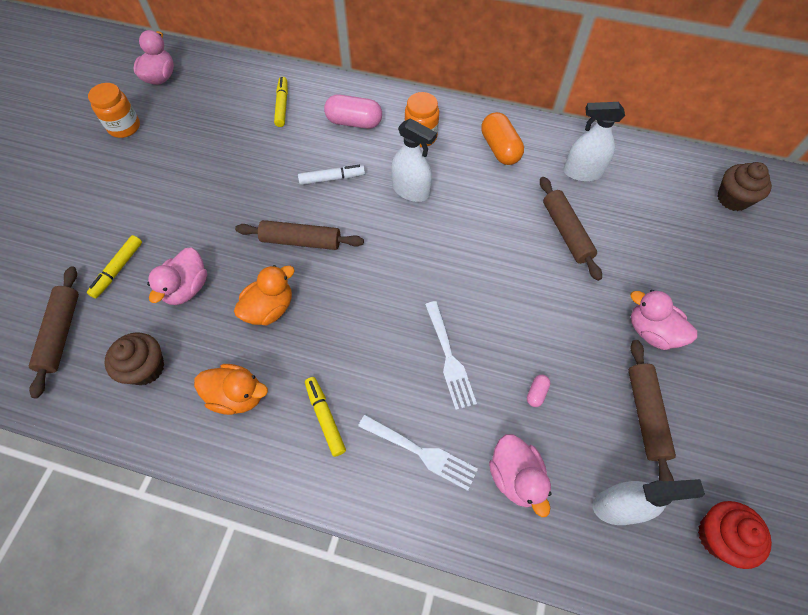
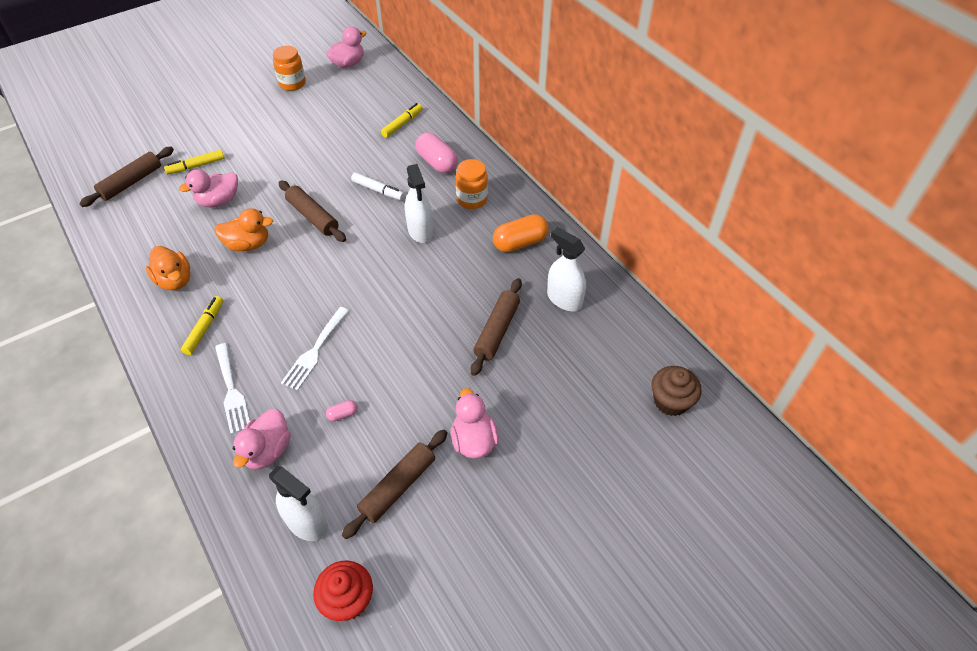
camera: 40 degrees right, 10 degrees down
brown cupcake [104,332,164,385] -> none
orange capsule [481,112,524,165] -> orange capsule turned 45 degrees clockwise [493,214,549,252]

